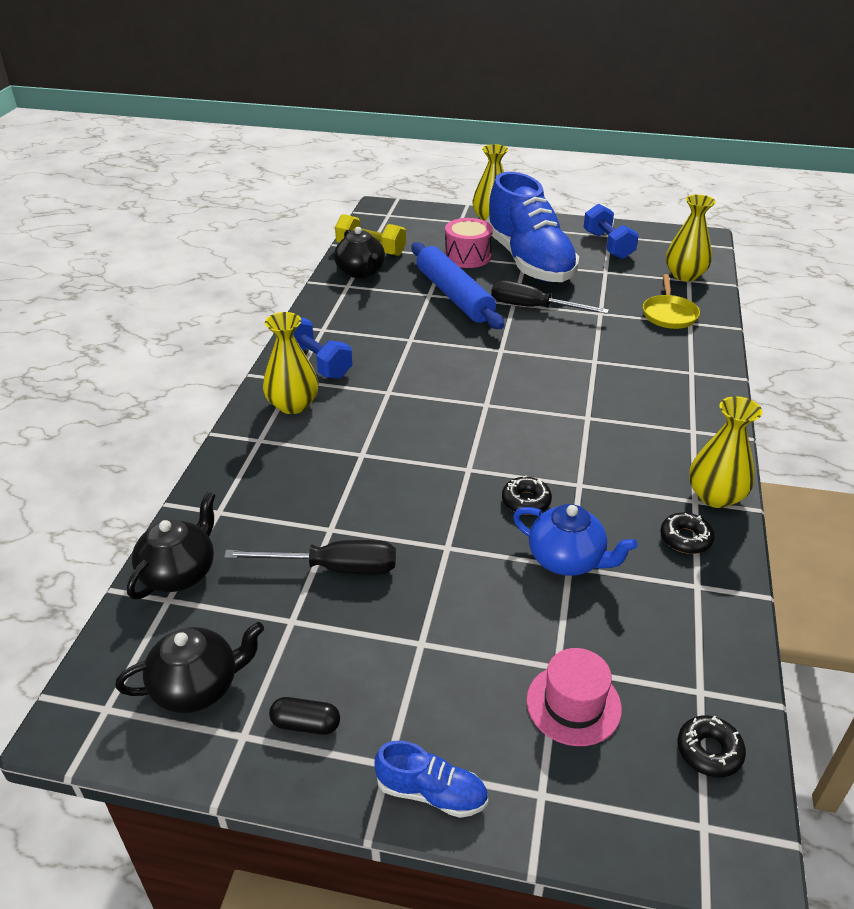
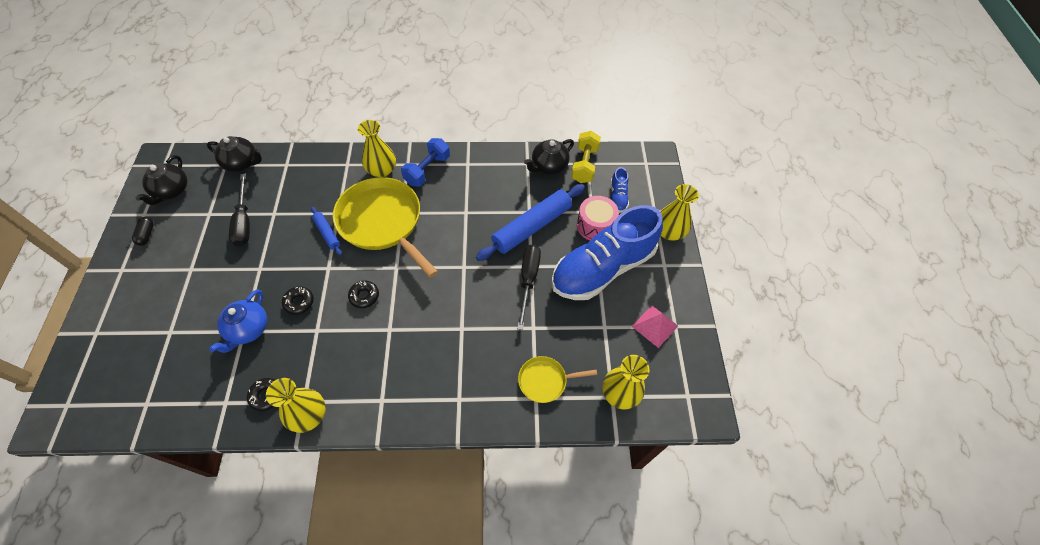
camera: 75 degrees right, 20 degrees up
black teapot [115,622,264,713] -> black teapot turned 45 degrees clockwise [136,155,188,205]
blue shoe [374,741,488,818] -> blue shoe moved to [611,167,629,213]
pink hat [526,648,622,746] -> none
blue dumbbell [583,203,639,259] -> pink pyramid [632,305,678,348]
black donut [678,715,746,777] -> black donut moved to [348,281,379,308]
none -> blue rolling pin [311,207,342,256]
none -> yellow pan [333,177,438,278]

